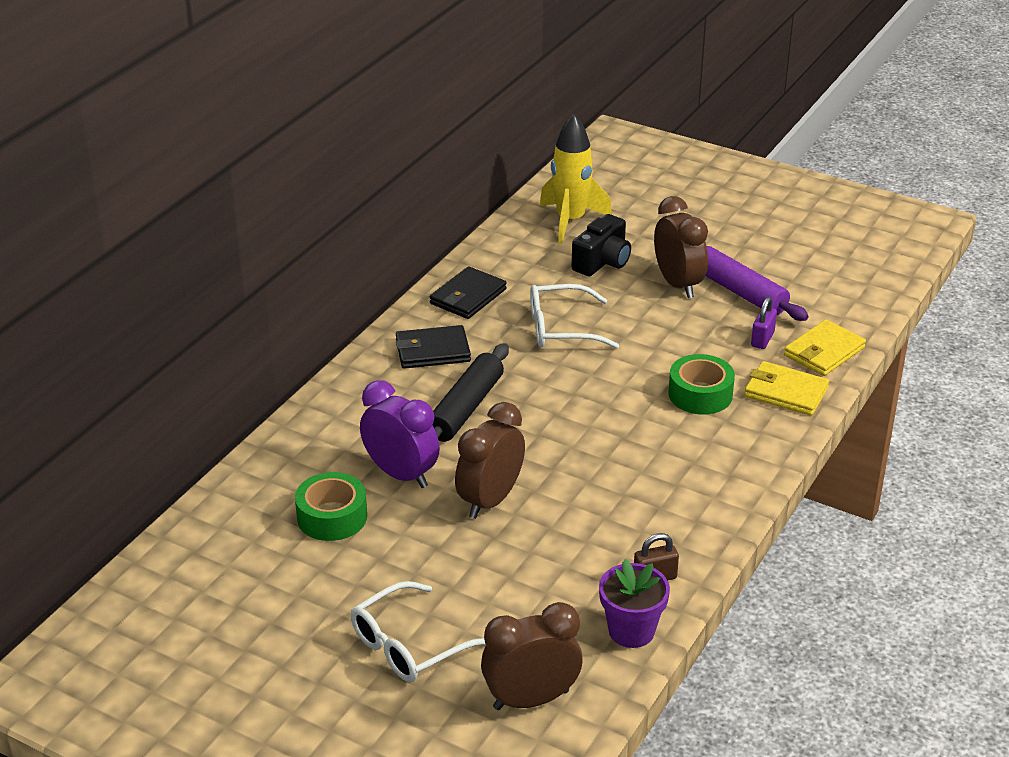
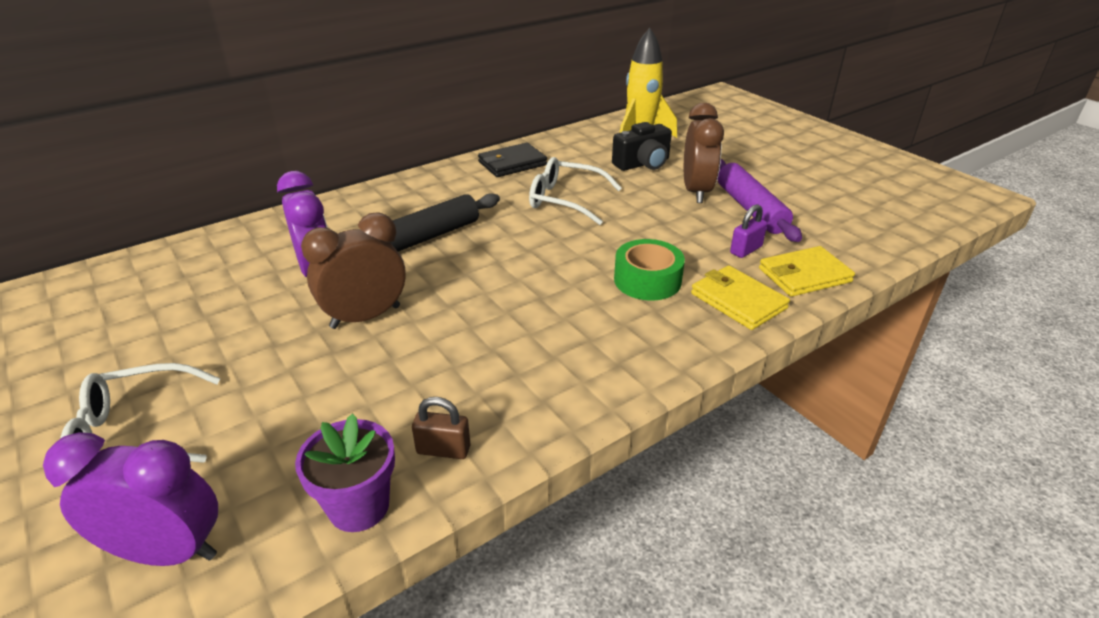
camera: 25 degrees right, 0 degrees up
green tape [295,472,367,541] -> none
black wallet [396,325,471,369] -> none
brown clock [481,602,583,710] -> purple clock [43,432,218,566]

